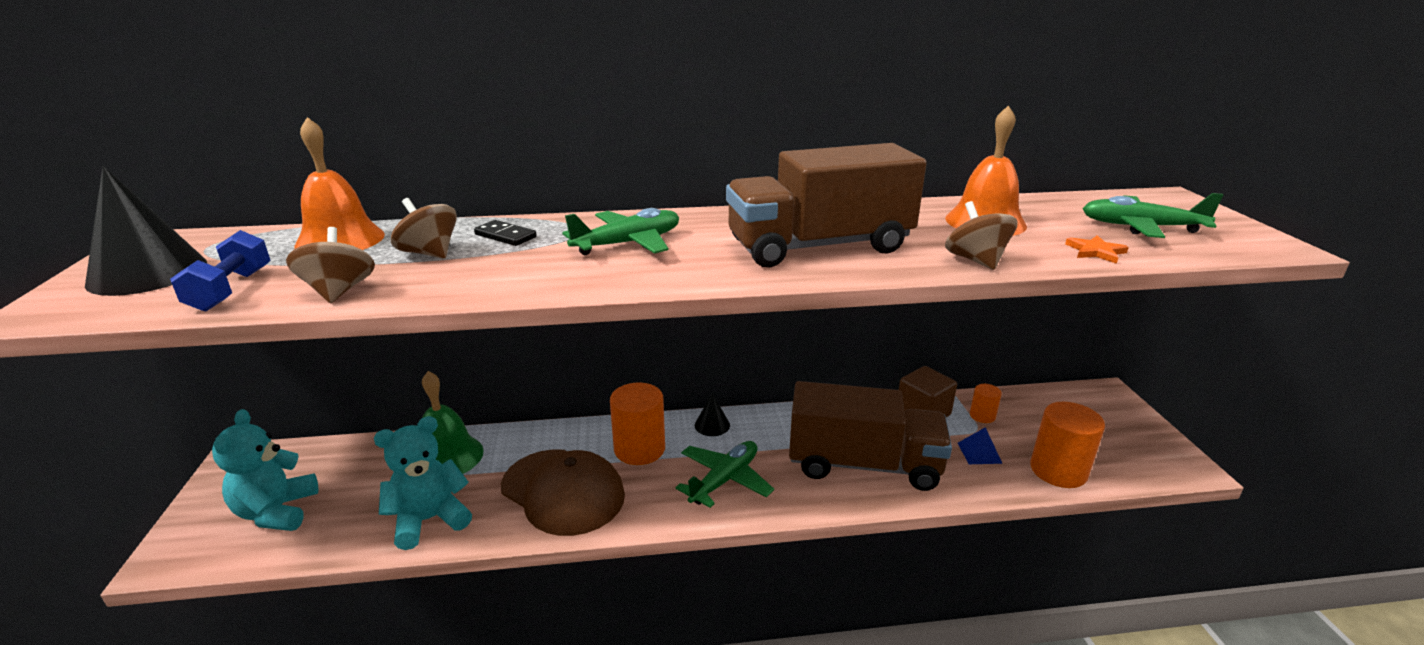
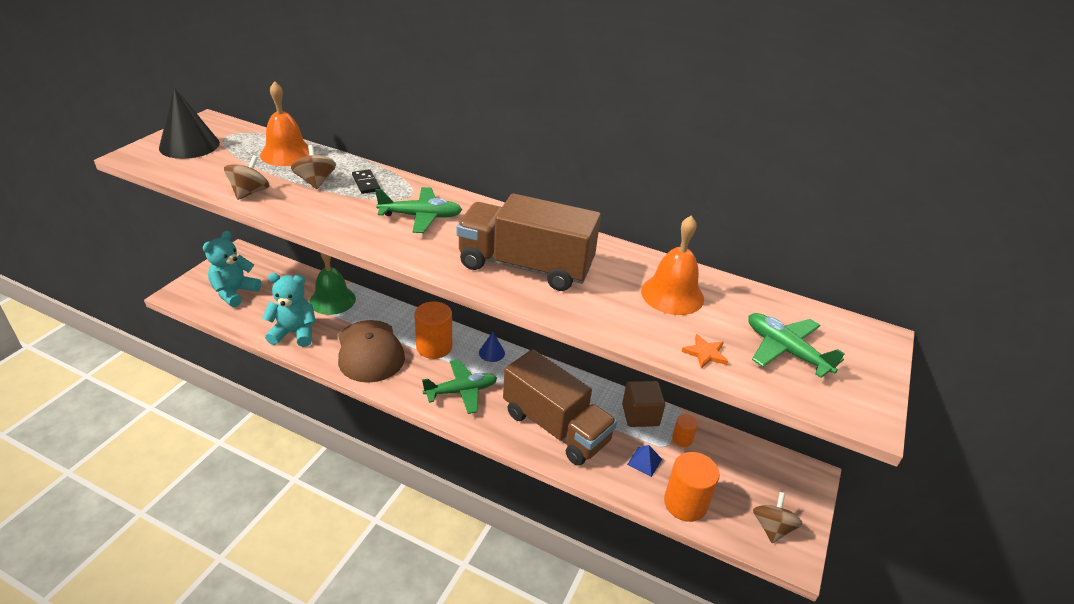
camera: 30 degrees right, 10 degrees up
blue dumbbell [170,230,271,312] -> none
black cone [695,393,730,436] -> blue cone [479,332,505,362]
brown spinning top [945,201,1018,270] -> brown spinning top moved to [753,492,803,543]

